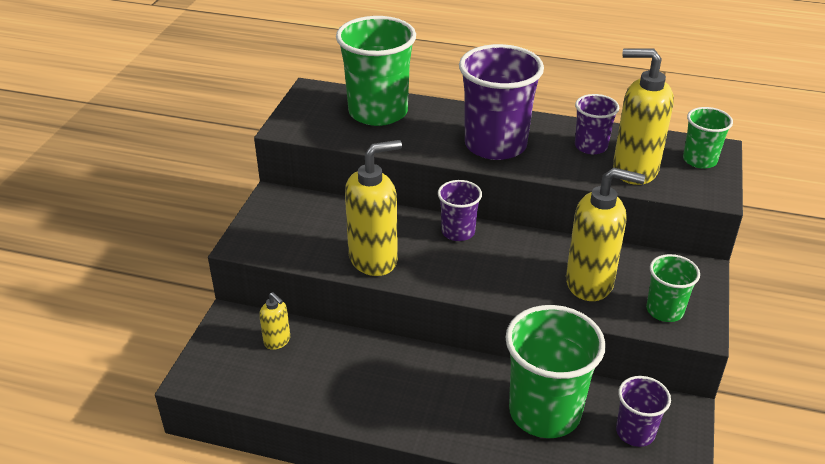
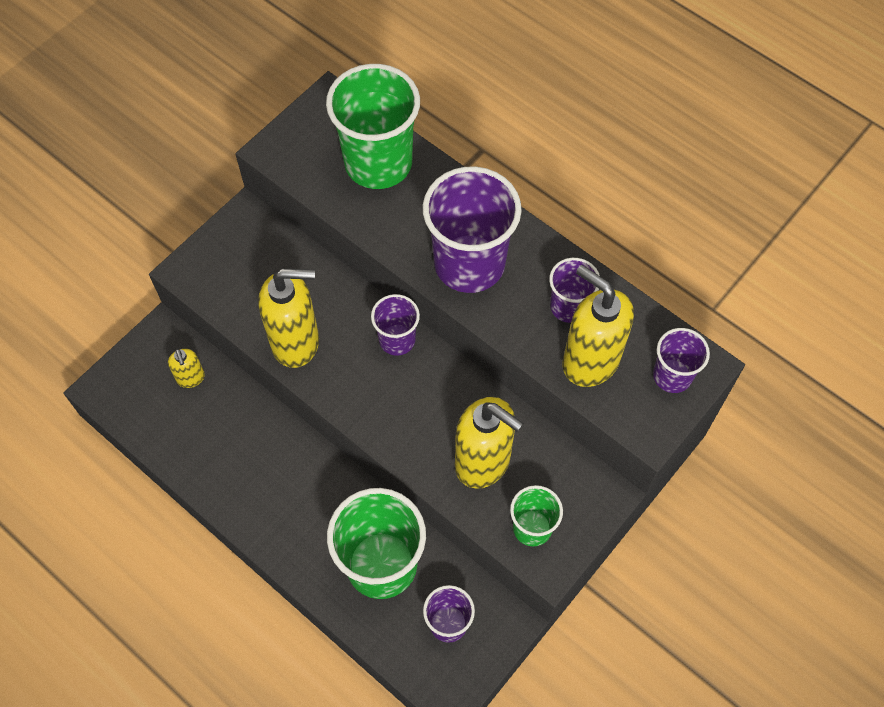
camera: 25 degrees right, 25 degrees up
green cup [683,107,733,169] -> purple cup [653,328,710,393]

